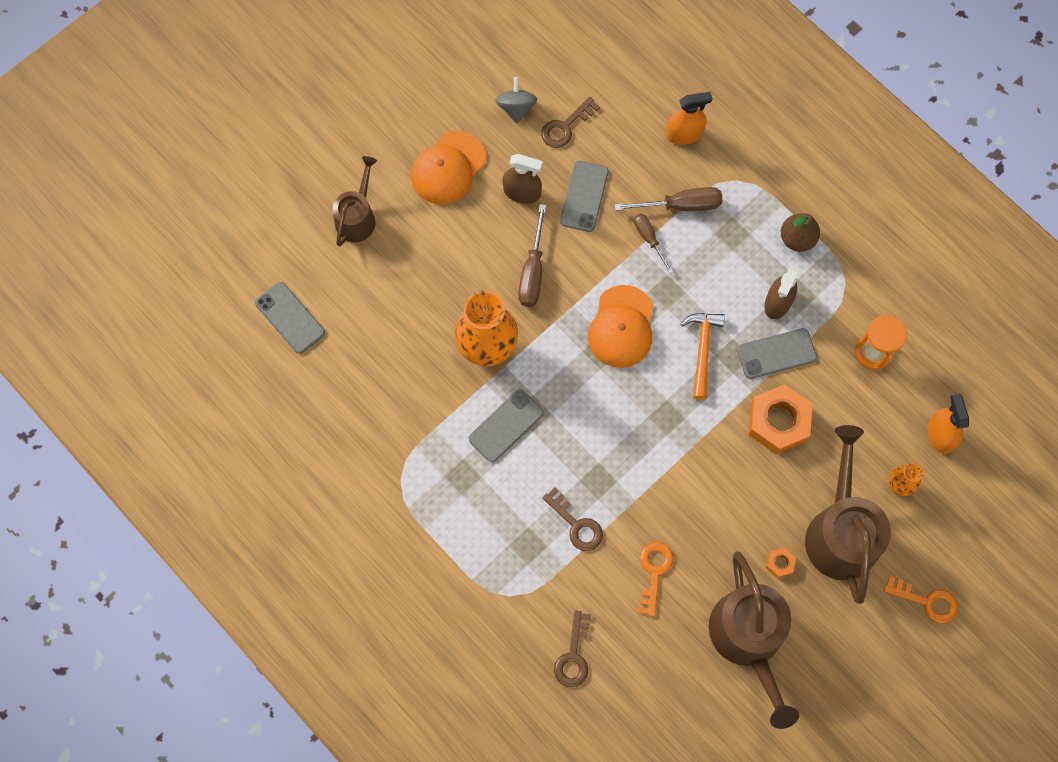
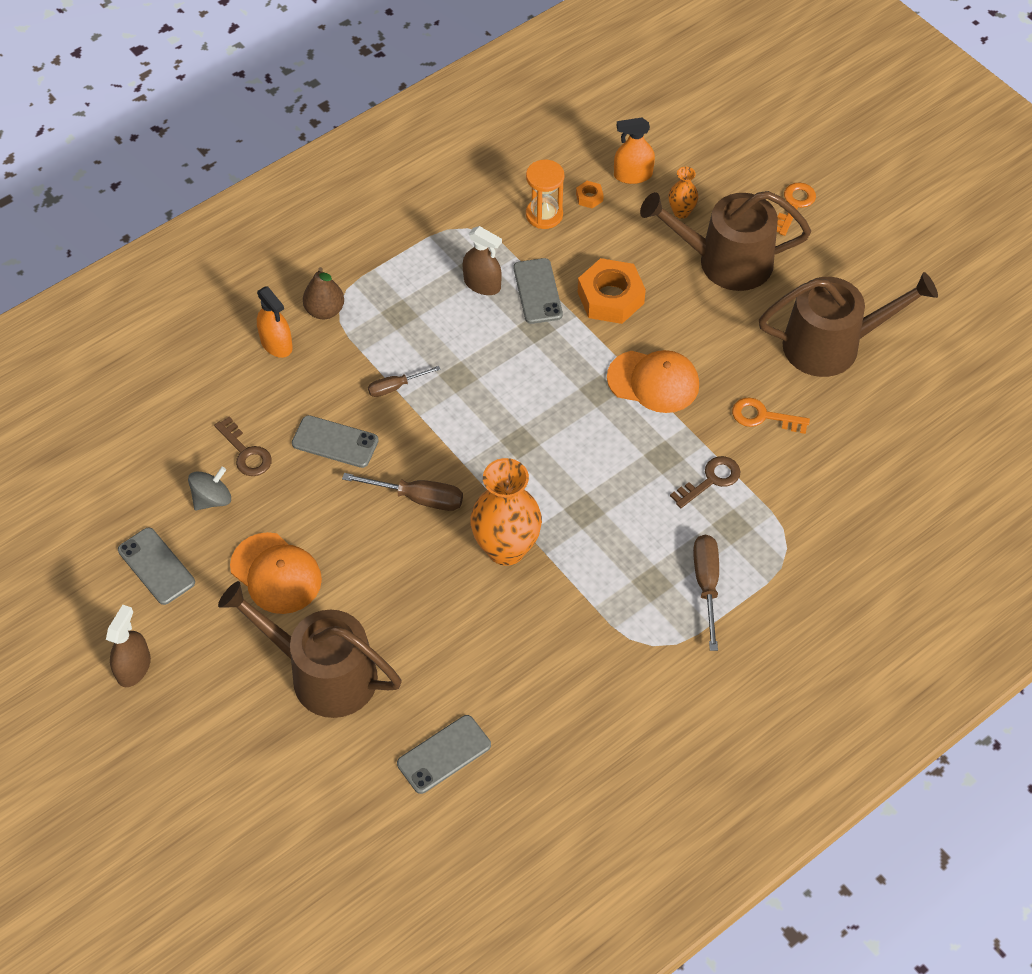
camera: 85 degrees left, 15 degrees down
brown watering can [333,156,377,246] -> brown watering can [218,581,402,718], size x1.71
grey phone [469,389,544,462] -> grey phone moved to [118,528,195,605]
grey spinning top [496,77,538,124] -> grey spinning top turned 135 degrees clockwise [188,467,231,510]
brown spray bottle [502,154,543,204] -> brown spray bottle moved to [106,605,151,687]
brown key [554,611,591,687] -> none
orange cap [588,285,653,368] -> orange cap moved to [607,350,699,413]
brown screwdriver [615,187,722,211] -> brown screwdriver moved to [693,535,719,651]
orange spray bottle [666,92,713,145] -> orange spray bottle turned 150 degrees clockwise [257,287,293,358]
orange hammer [681,313,725,400] -> none
orange nut [766,548,796,578] -> orange nut moved to [576,181,604,209]
brown pear [781,213,820,252] -> brown pear moved to [303,267,344,319]

